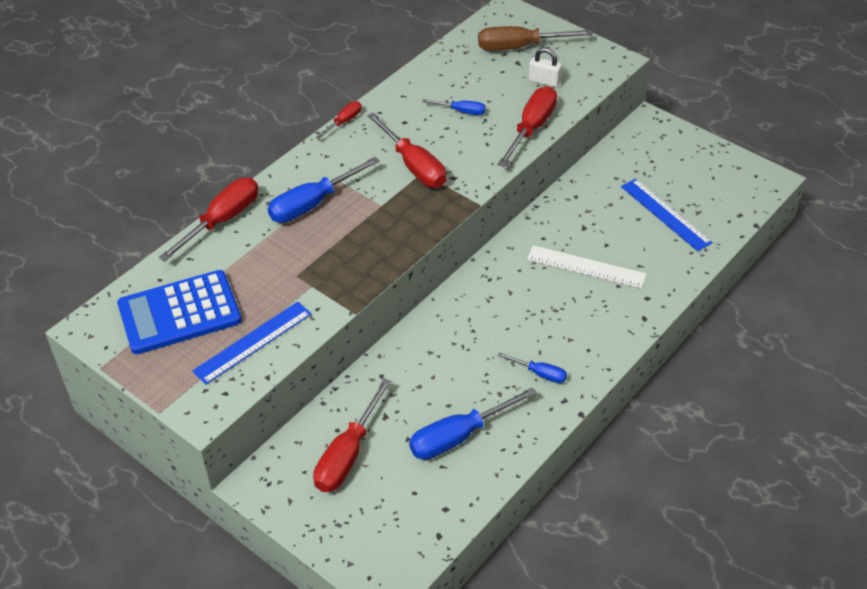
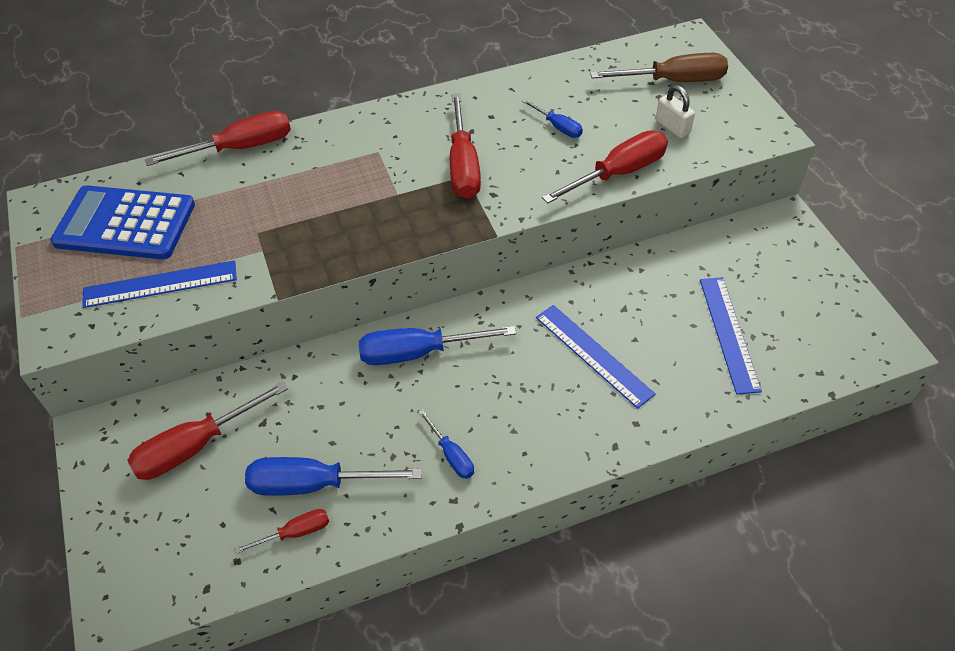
camera: 30 degrees right, 5 degrees up
blue screwdriver [268,157,380,223] -> blue screwdriver moved to [359,326,516,365]
red screwdriver [316,101,362,139] -> red screwdriver moved to [234,509,329,554]
brown screwdriver [478,26,593,51] -> brown screwdriver turned 150 degrees clockwise [590,53,728,82]
white ruler [527,245,647,288] -> blue ruler [536,305,656,409]

